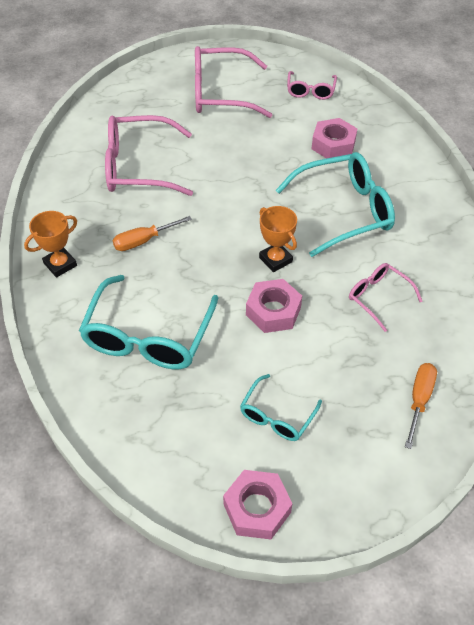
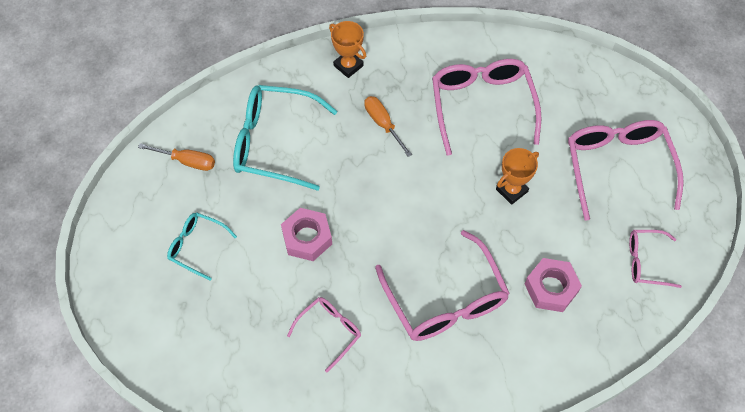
camera: 85 degrees right, 10 degrees up
pink nut [223,470,292,539] -> none
orange trophy [259,206,297,272] -> orange trophy moved to [496,148,539,205]
turquoise glasses [276,152,395,257] -> pink glasses [375,230,510,341]
orange screwdriver [405,363,437,449] -> orange screwdriver moved to [138,143,215,171]

